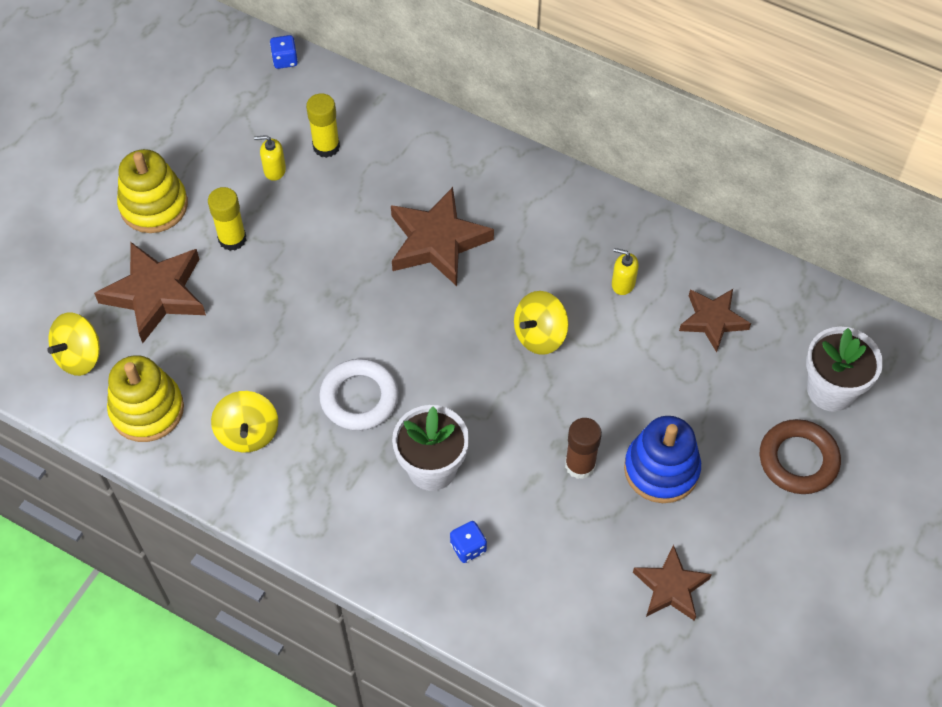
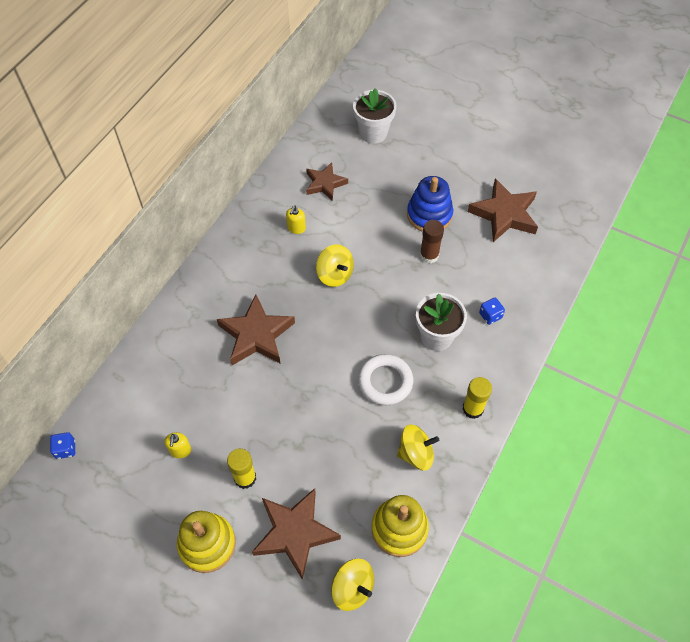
camera: 90 degrees left, 0 degrees up
yellow glue stick [306,93,340,158] -> yellow glue stick moved to [462,377,492,419]
brown star [633,545,712,621] -> brown star [468,178,538,242], size x1.58
brown ring [760,419,841,494] -> none

